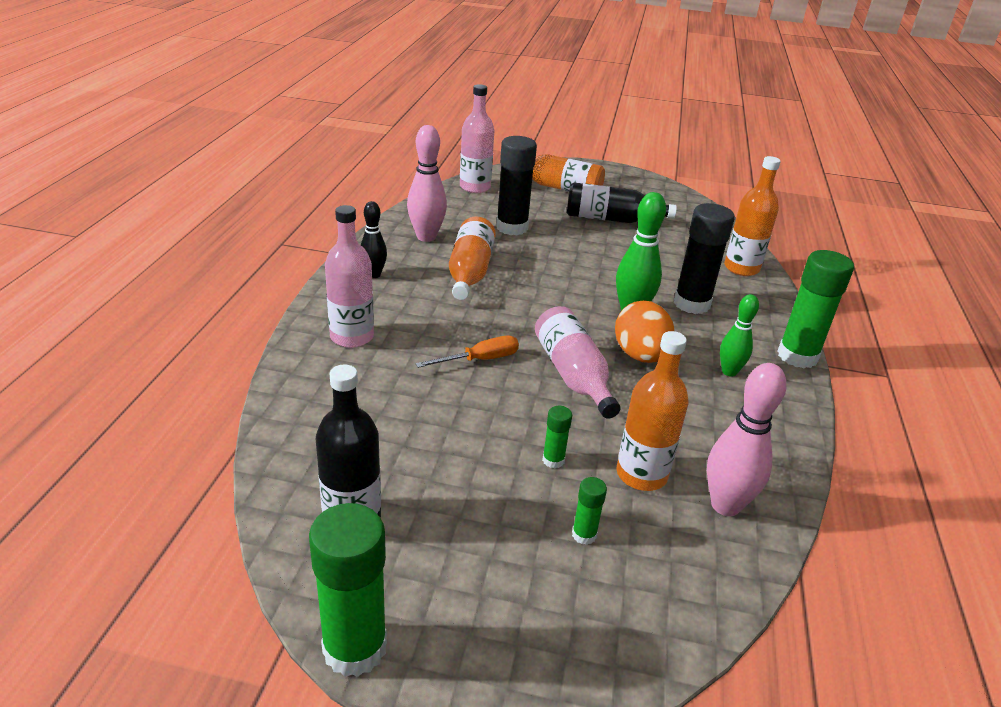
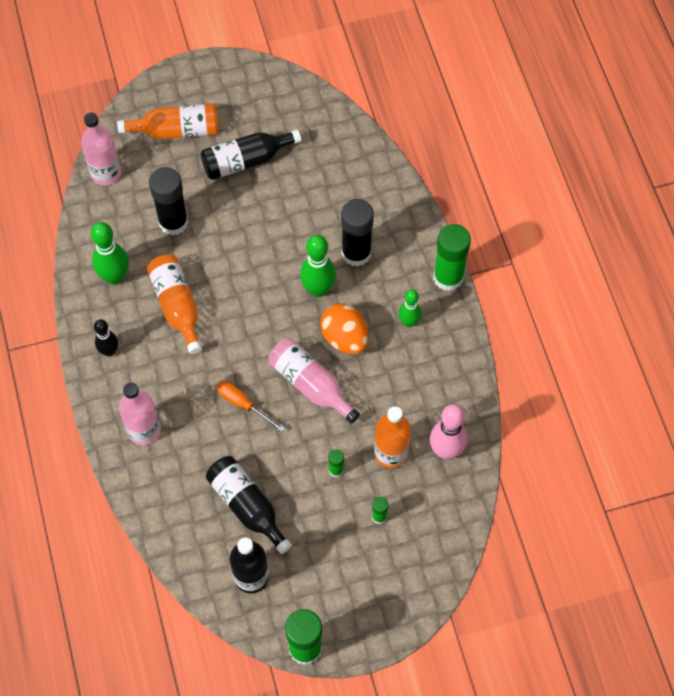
camera: 25 degrees left, 30 degrees up
pink bowling pin [407,125,447,242] -> green bowling pin [91,222,129,285]
orange screwdriver [416,336,519,368] -> orange screwdriver turned 90 degrees counterclockwise [217,381,285,432]
orange bottle [724,156,781,276] -> none
none -> black bottle [206,456,292,554]

